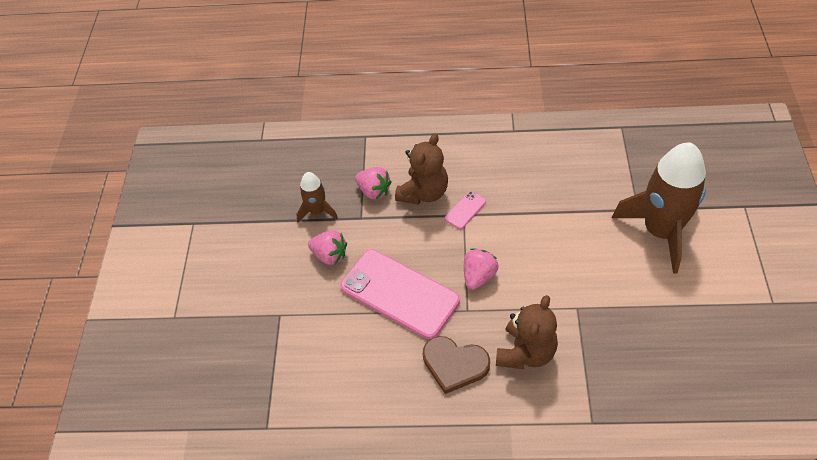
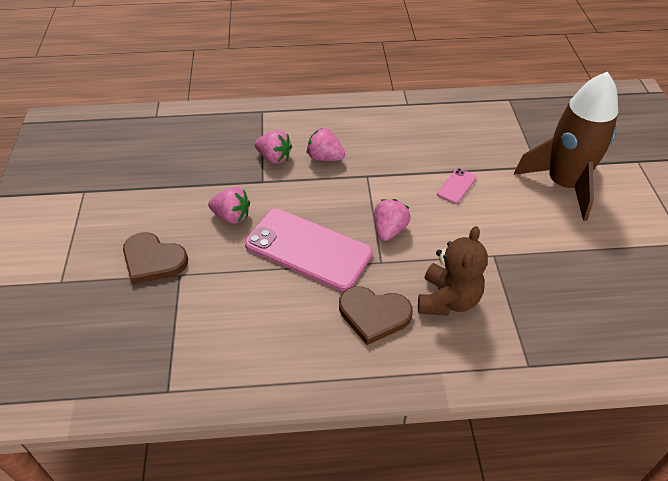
camera: 10 degrees left, 5 degrees down
brown rocket [296,172,338,223] -> none
brown teddy bear [395,134,448,205] -> pink strawberry [307,128,345,161]
pink phone [444,191,486,229] -> pink phone moved to [437,168,477,204]
none -> brown heart [123,232,188,284]

